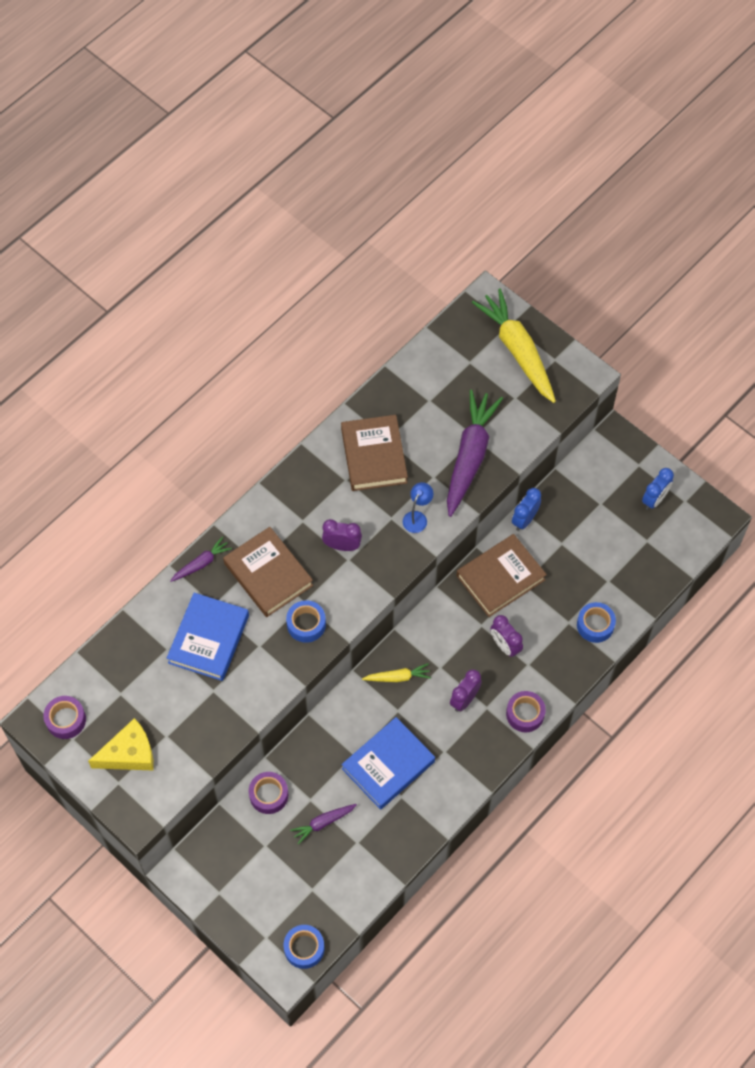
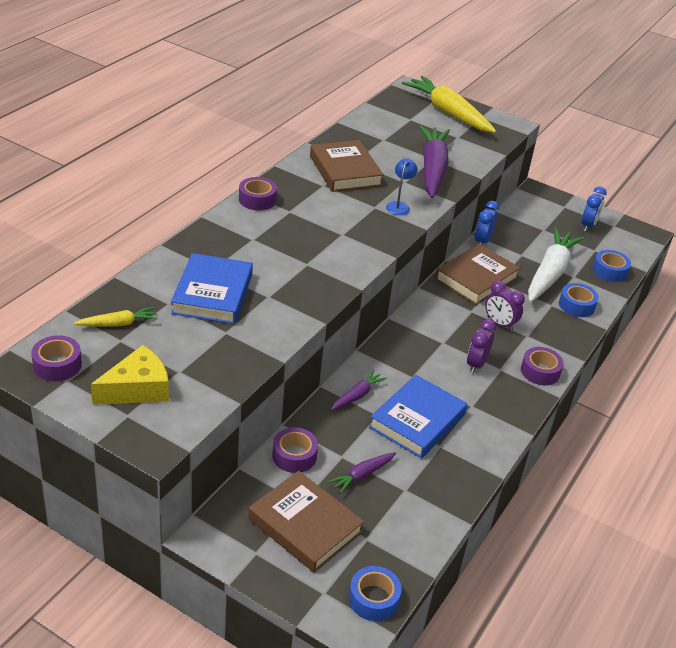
camera: 15 degrees left, 25 degrees down
purple carrot [170,537,232,582] -> purple carrot moved to [331,370,387,410]
brown book [223,527,313,617] -> brown book moved to [248,471,364,573]
blue tape [286,600,326,643] -> blue tape moved to [593,250,631,282]
purple clock [322,519,362,551] -> none
yellow carrot [362,663,431,682] -> yellow carrot moved to [74,307,158,327]
none -> purple tape [239,177,277,211]
none -> white carrot [528,228,584,302]

